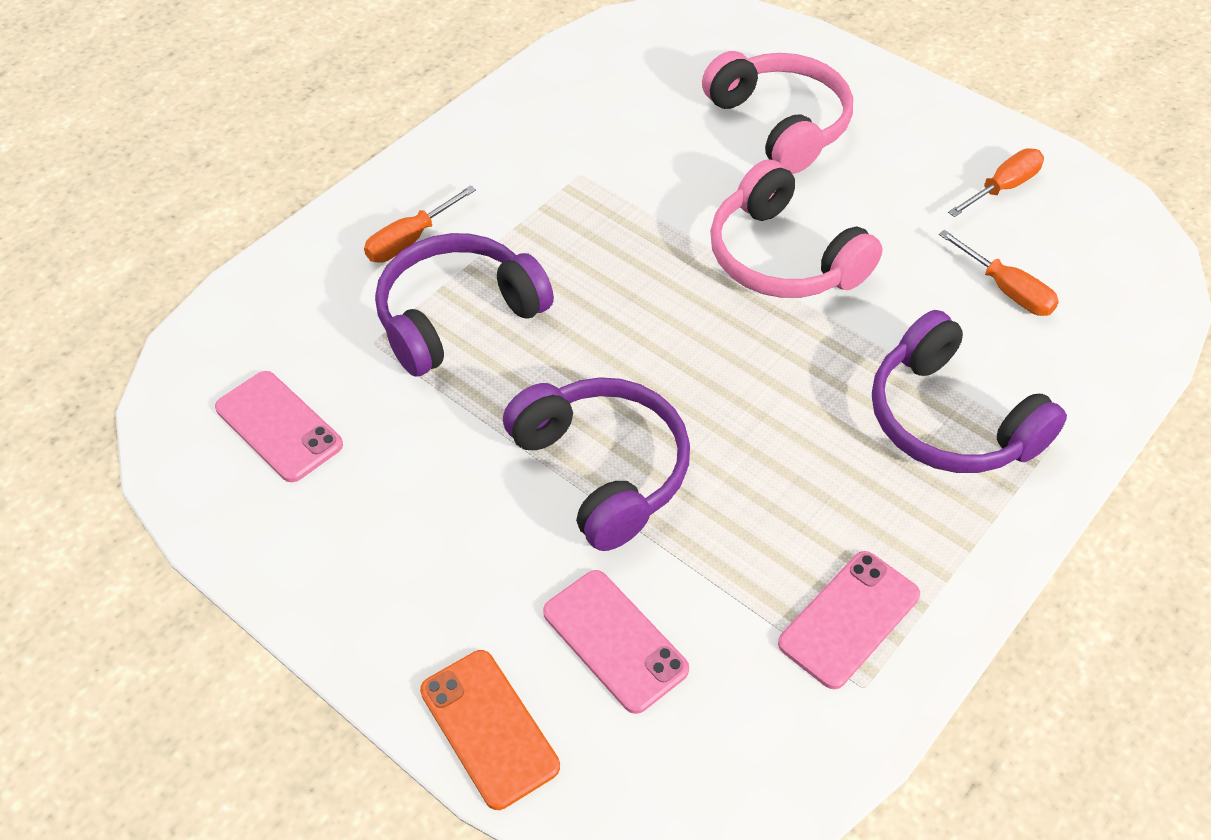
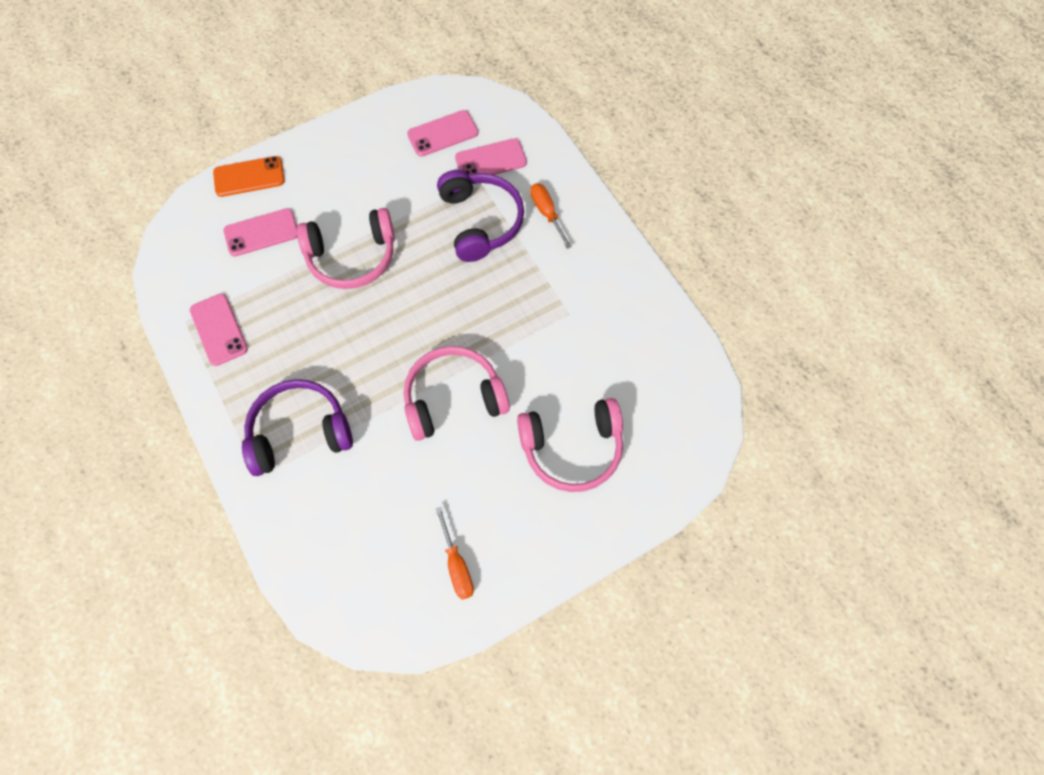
camera: 110 degrees right, 15 degrees up
purple headphones [503,377,690,551] -> pink headphones [297,208,395,289]
orange screwdriver [939,230,1059,316] -> none
none -> pink phone [455,138,527,175]

